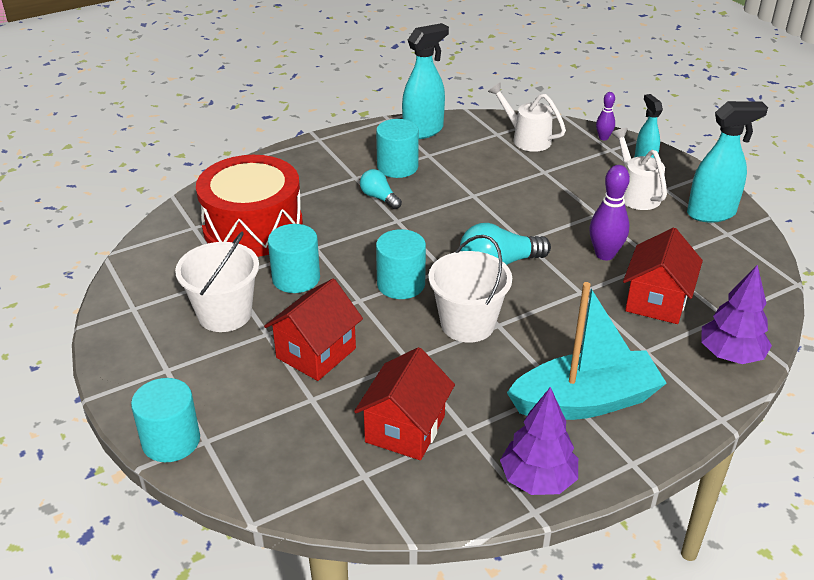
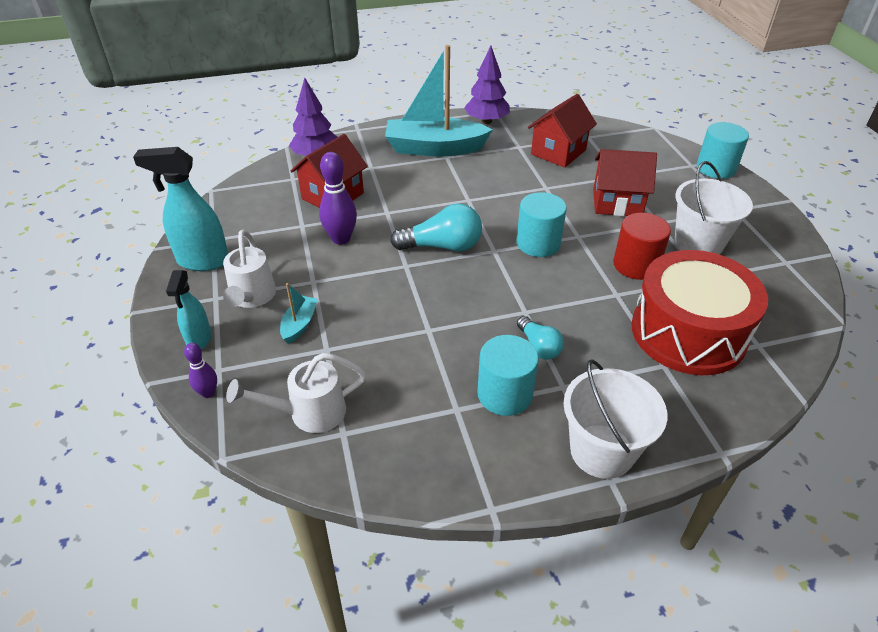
camera: 165 degrees left, 5 degrees up
red house [264,279,363,381] -> red house turned 45 degrees clockwise [593,149,657,216]
turquoise cylinder [268,224,320,293] -> red cylinder [613,213,671,280]
turquoise spray bottle [402,23,449,139] -> none
white bucket [428,235,512,343] -> white bucket moved to [563,360,667,479]
white watering can [488,82,566,152] -> white watering can turned 105 degrees clockwise [226,353,366,433]
none -> turquoise boat [280,283,318,344]

